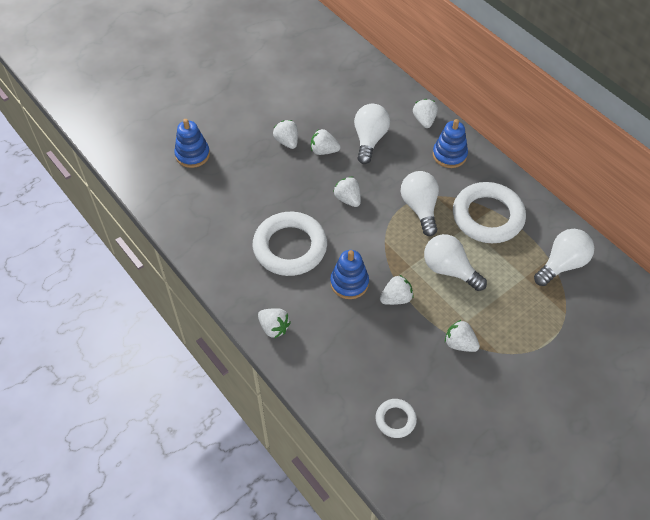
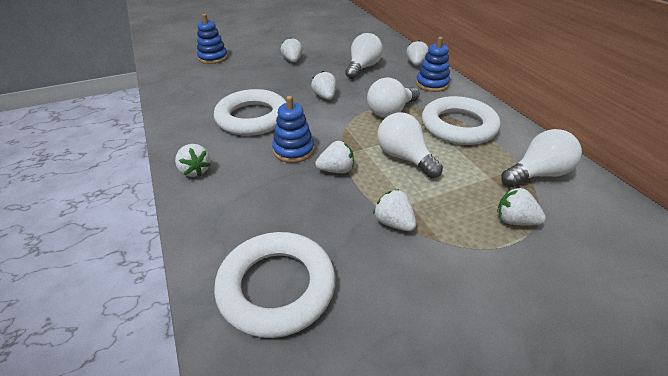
camera: 15 degrees right, 15 degrees down
white strawberry [311,129,341,155] -> white strawberry moved to [497,187,546,226]
white ring [375,399,417,438] -> white ring [214,232,336,338], size x2.07
white light bulb [401,171,439,236] -> white light bulb turned 135 degrees counterclockwise [367,78,420,118]

